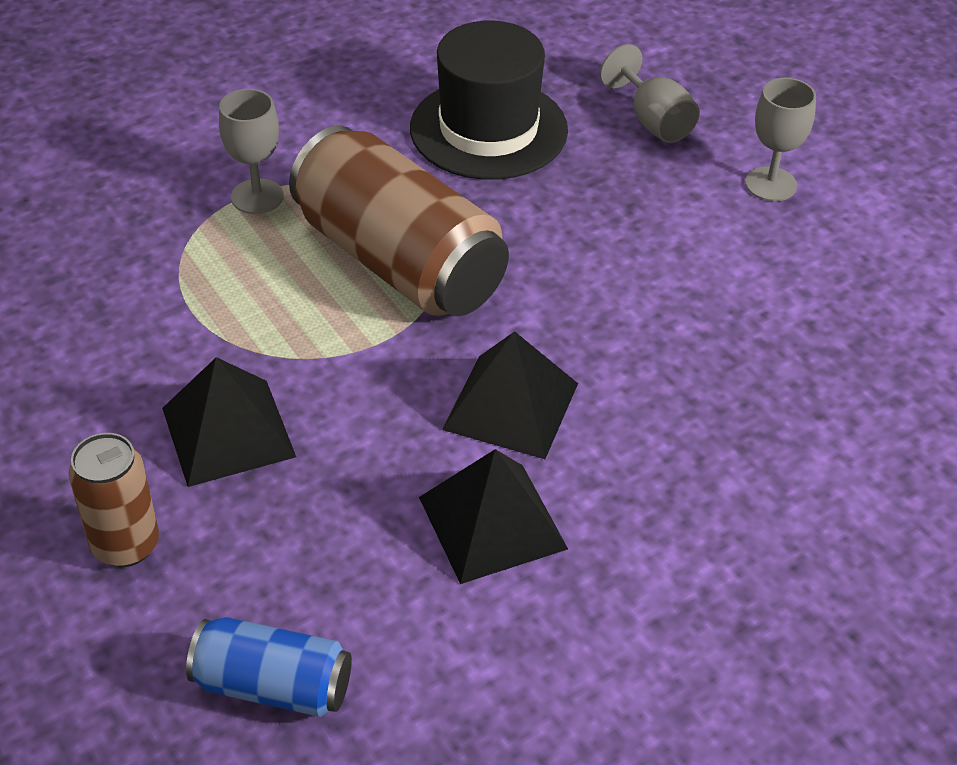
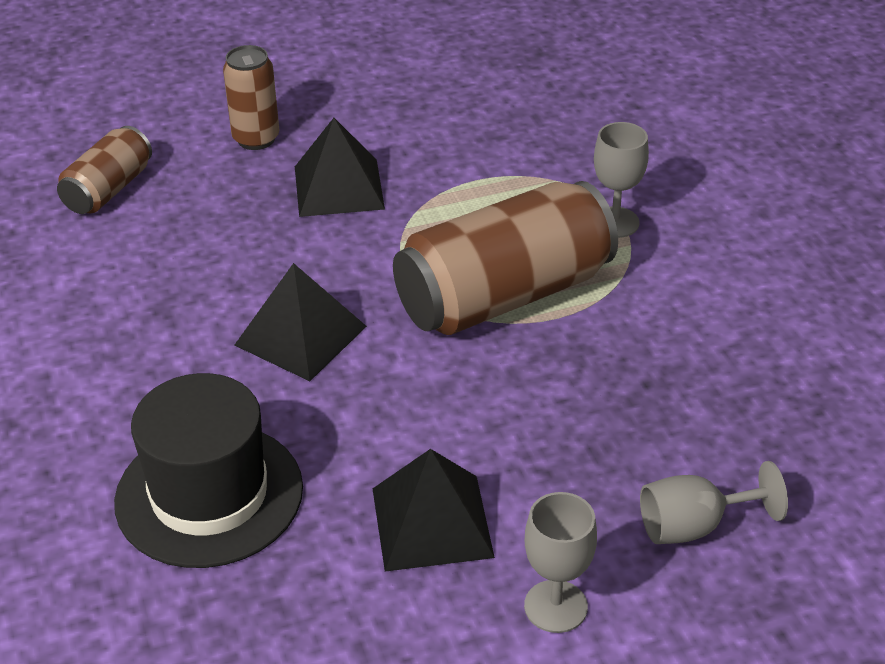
camera: 105 degrees right, 5 degrees down
blue can [186,617,352,717] -> brown can [57,126,152,214]
black hat [410,21,568,180] -> black hat moved to [114,373,303,568]
black pyramid [419,449,568,584] -> black pyramid moved to [373,449,495,572]

